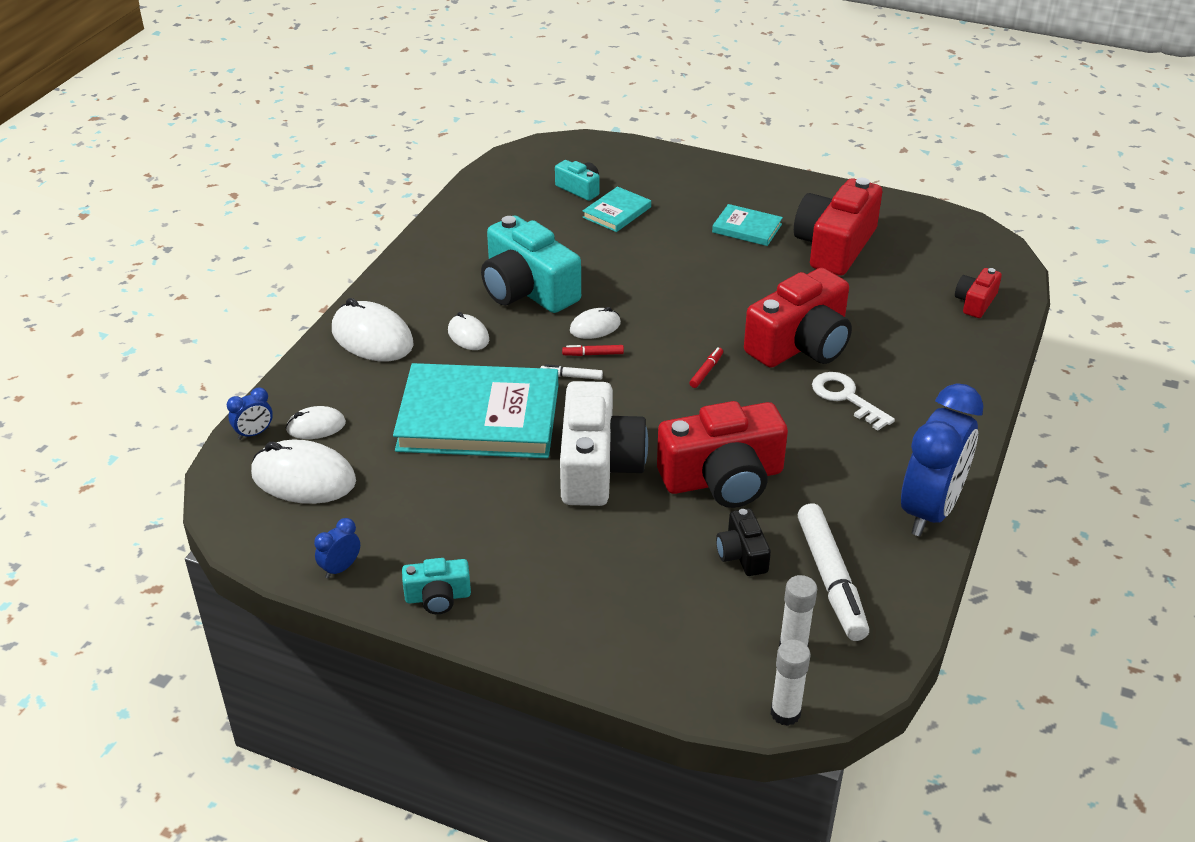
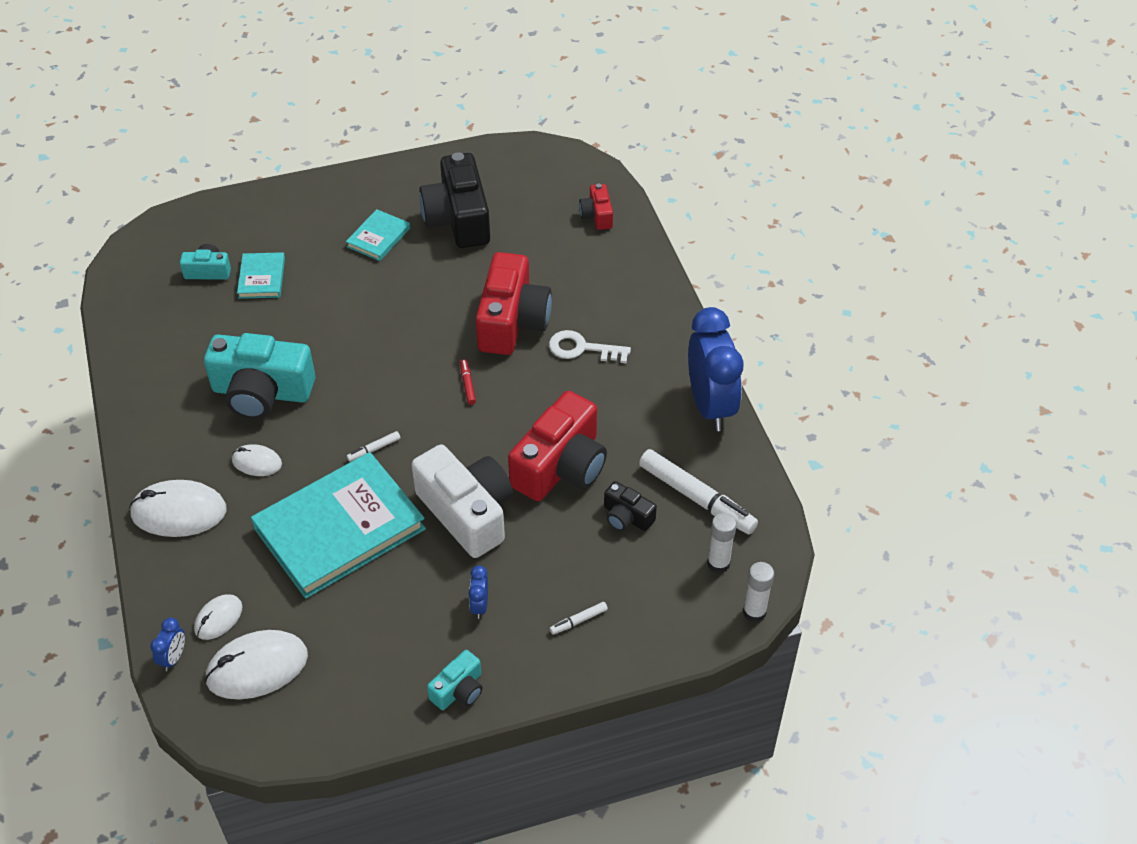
camera: 40 degrees left, 10 degrees up
blue clock [314,518,360,578] -> blue clock moved to [468,565,488,619]
red marker [562,345,624,356] -> none
white mouse [570,307,621,339] -> none
turquoise book [712,204,783,246] -> turquoise book turned 45 degrees counterclockwise [346,209,410,261]
red camera [794,178,882,275] -> black camera [419,152,490,248]
none -> white marker [550,602,608,634]

